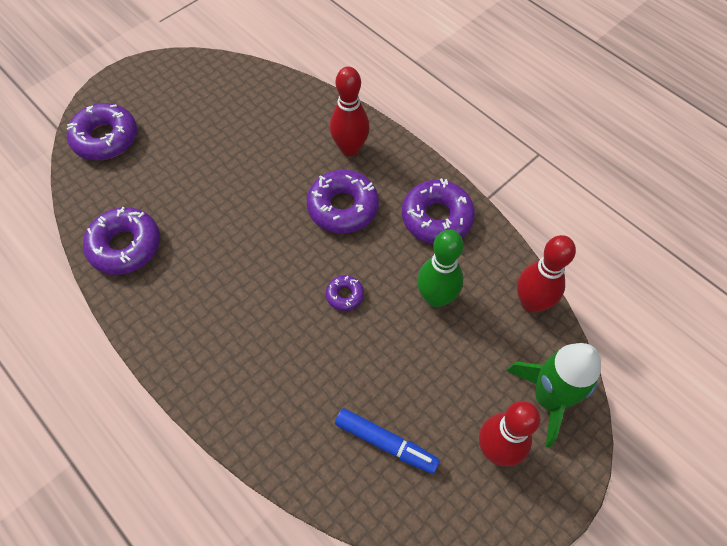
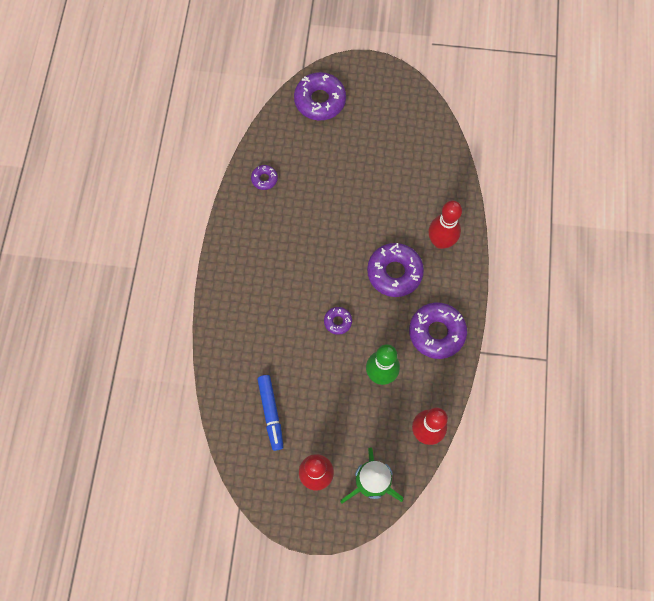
camera: 50 degrees right, 10 degrees up
purple donut [83,207,160,275] -> purple donut [251,165,278,190], size x0.50

